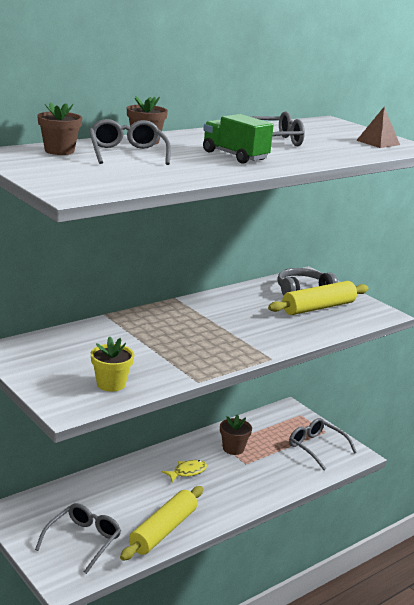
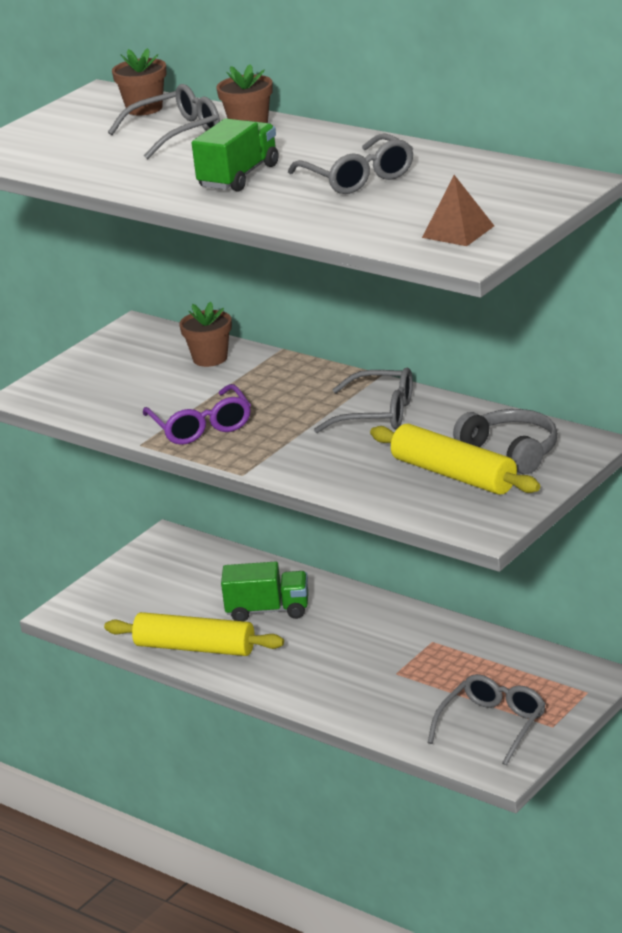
camera: 80 degrees right, 5 degrees up
grey glasses [35,503,121,574] -> grey glasses moved to [314,368,413,433]
yellow flower pot [91,337,134,392] -> none
yellow fish [162,460,207,482] -> none
brown flower pot [220,414,252,455] -> brown flower pot moved to [179,302,232,367]
none -> purple glasses [143,384,251,445]
none -> green truck [221,562,308,621]

